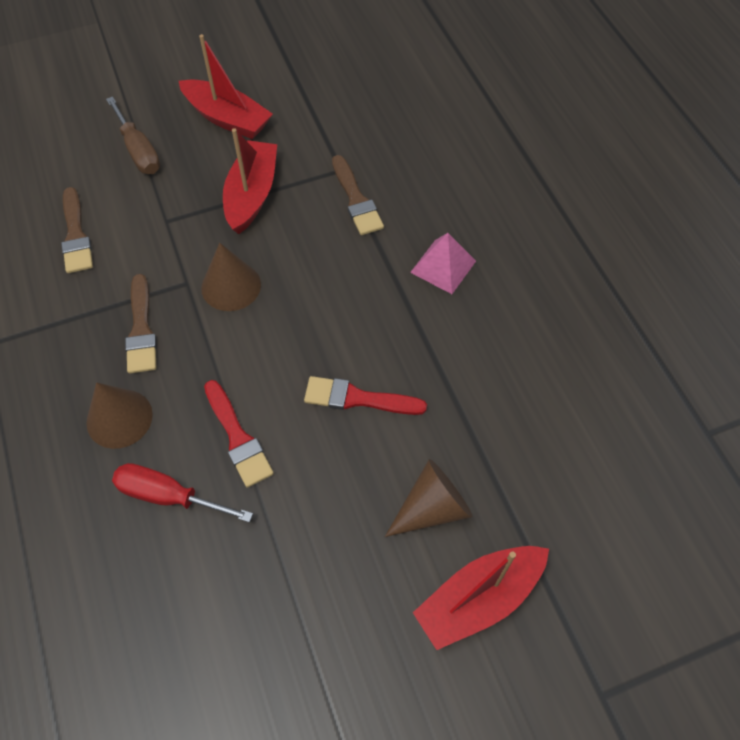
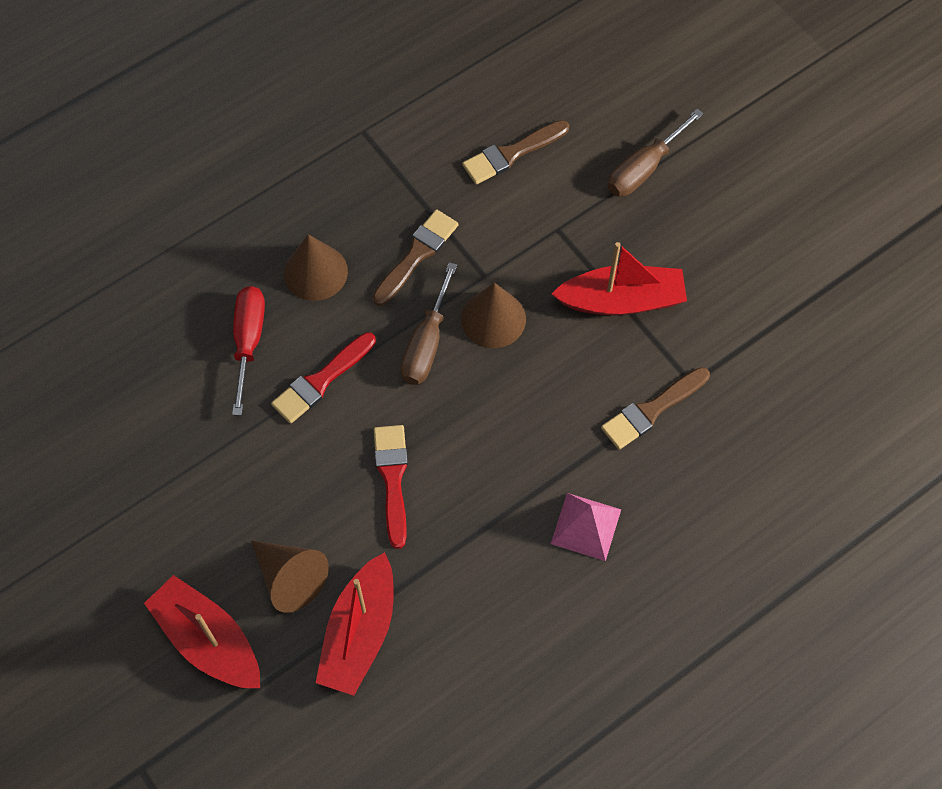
camera: 75 degrees right, 5 degrees up
brown brush [125,274,157,373] -> brown brush turned 150 degrees clockwise [373,209,458,306]
red boat [179,34,273,139] -> red boat moved to [316,552,394,696]
none -> brown screwdriver [401,262,457,385]

